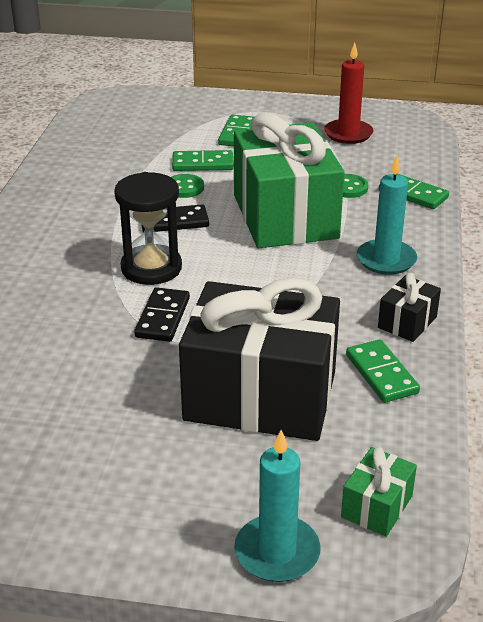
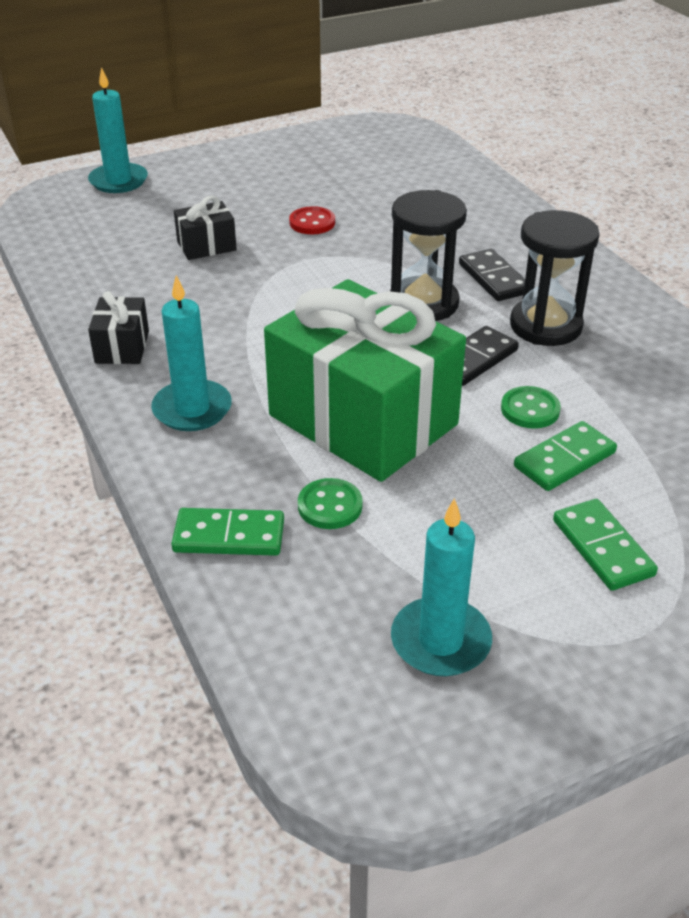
camera: 145 degrees right, 5 degrees up
black domino [134,287,190,342] -> black domino moved to [459,249,525,301]
black gift [179,278,340,441] -> black gift [174,196,237,260], size x0.41
red candle [324,43,373,144] -> turquoise candle [391,498,492,676]
green gift [341,447,417,537] -> none
green domino [346,339,420,403] -> none
none -> red button [289,206,335,234]
none -> black hourglass [510,210,600,346]

